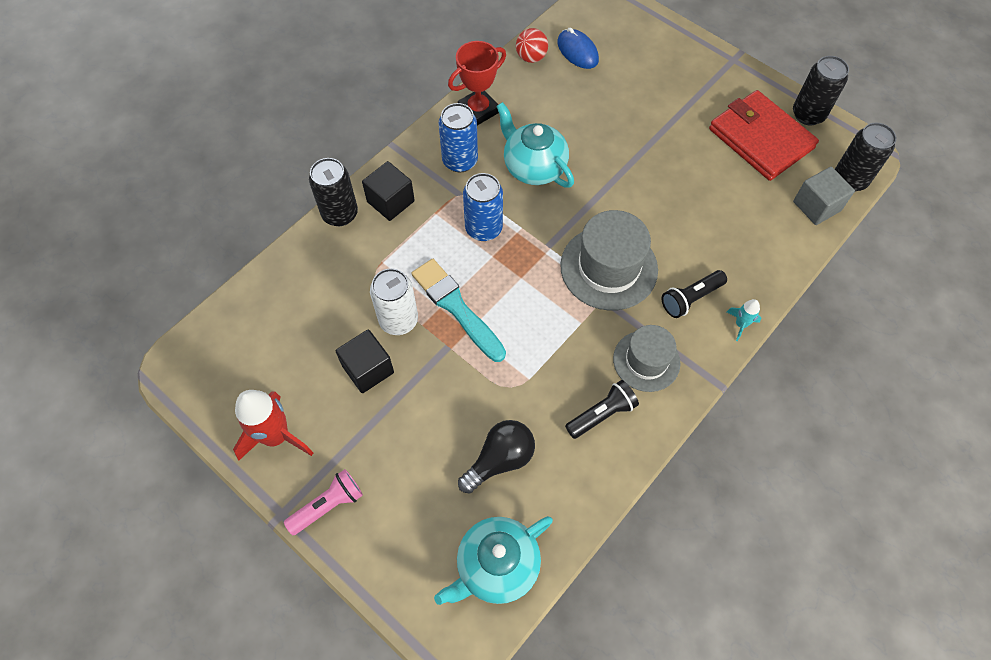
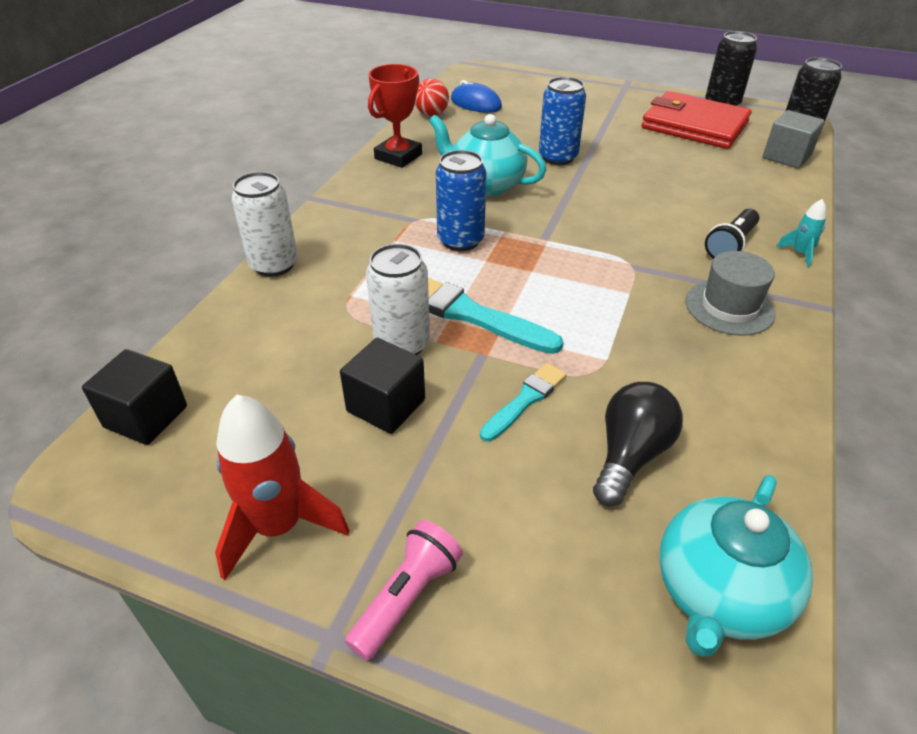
camera: 20 degrees left, 20 degrees down
black can [309,158,358,226] -> white can [231,172,298,277]
black cube [362,161,415,221] -> black cube moved to [82,349,187,445]
blue can [439,103,478,173] -> blue can moved to [539,77,586,165]
grey hat [560,210,658,311] -> none
black flashlight [565,380,639,439] -> none
none -> turquoise brush [480,363,567,442]

